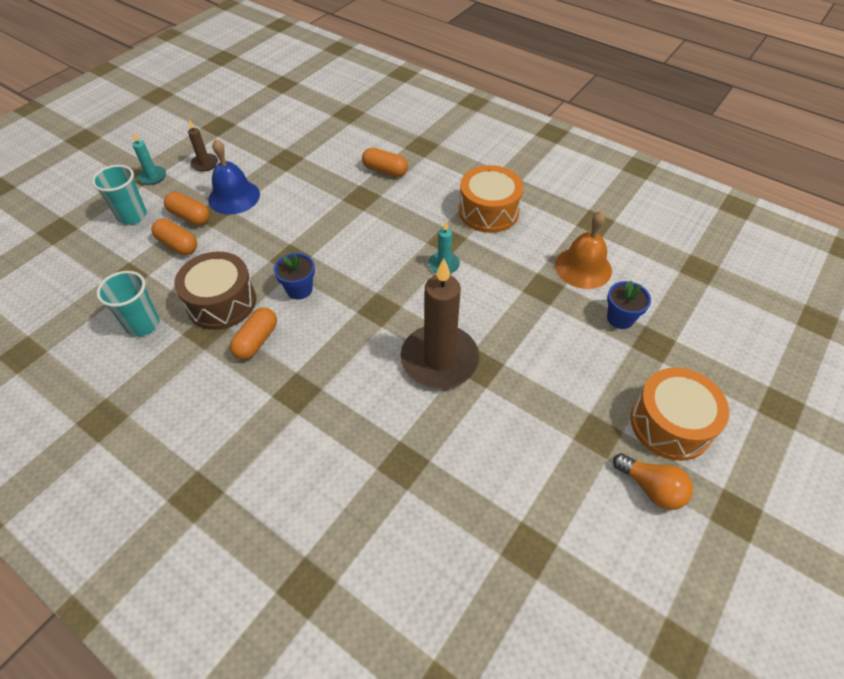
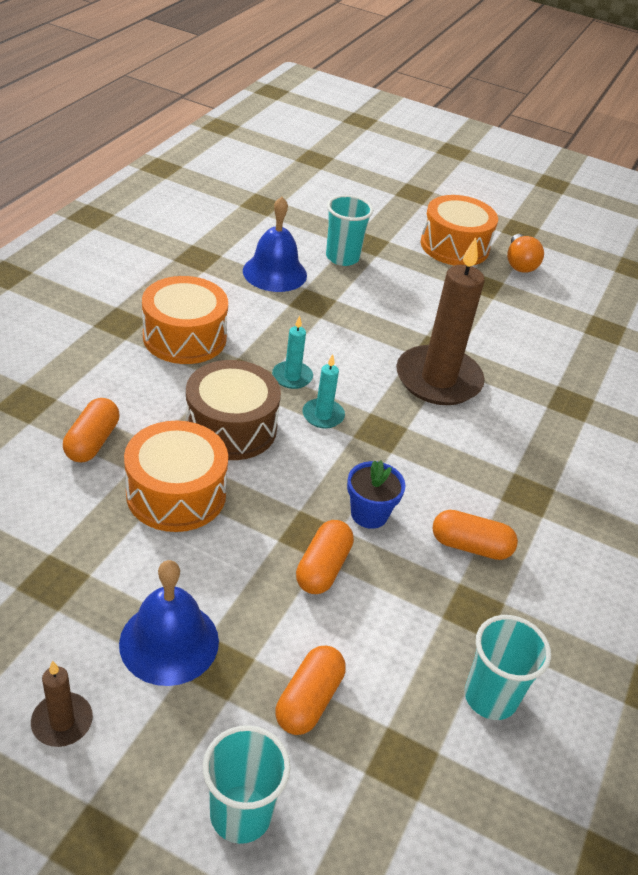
camera: 105 degrees left, 10 degrees down
turquoise candle [133,133,166,185] -> turquoise candle moved to [302,354,345,428]
orange capsule [164,192,210,225] -> orange capsule moved to [296,520,354,594]
brown drum [174,252,256,330] -> brown drum moved to [185,360,281,460]
orange bell [555,211,612,289] -> blue bell [243,197,307,292]
blue flower pot [607,281,651,329] -> turquoise cup [326,195,373,266]
orange light bulb [613,453,693,510] -> orange light bulb turned 150 degrees clockwise [507,234,544,273]
none -> orange drum [124,421,228,532]

